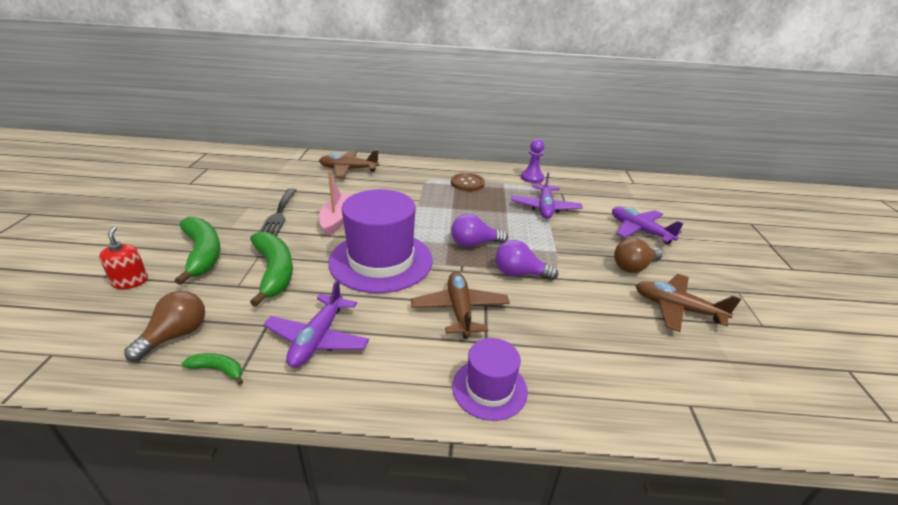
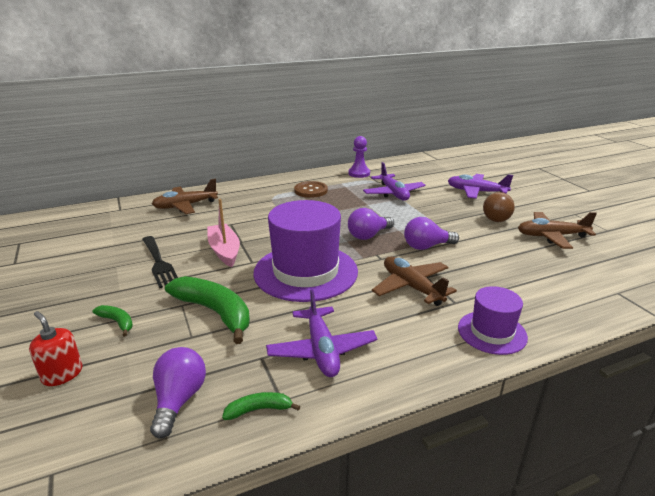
camera: 25 degrees left, 5 degrees down
brown light bulb [124,291,205,361] -> purple light bulb [150,347,206,439]
green banana [175,217,221,285] -> green banana [93,305,133,337], size x0.47

